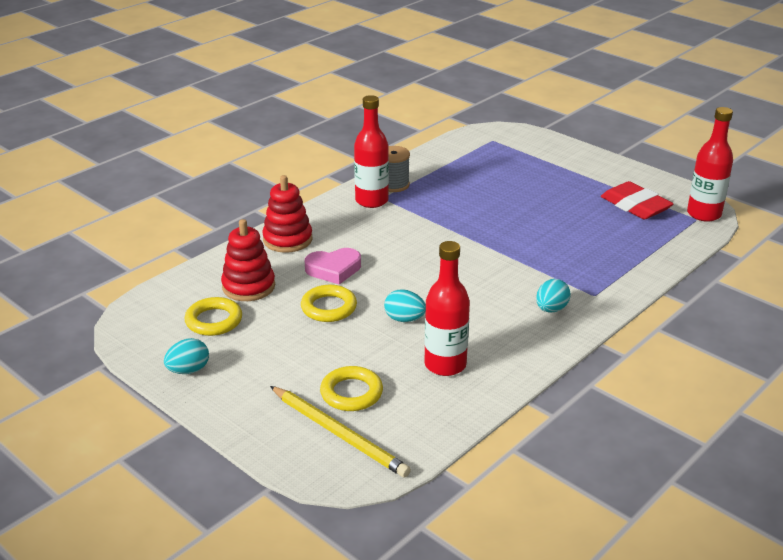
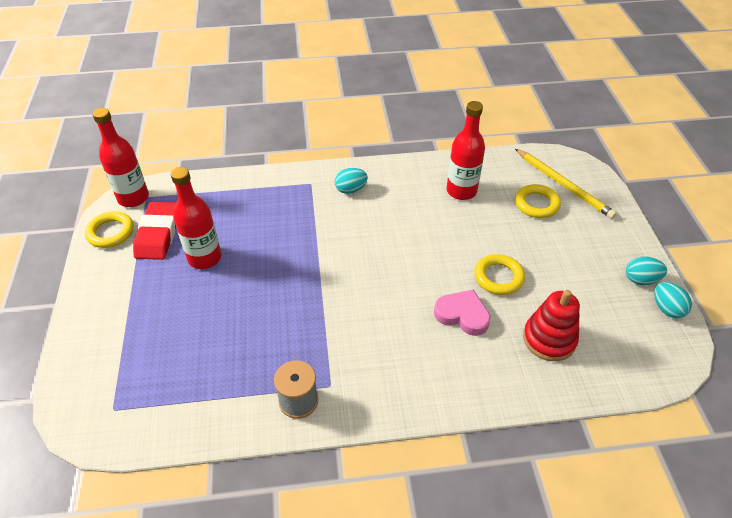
camera: 140 degrees left, 15 degrees up
yellow ring [184,297,242,336] -> yellow ring moved to [85,211,134,248]
red stacking toy [262,175,312,253] -> none
yellow pencil [270,386,411,478] -> yellow pencil turned 150 degrees clockwise [515,149,617,219]
red bottle [354,95,389,208] -> red bottle moved to [171,167,221,269]
turquoise egg [384,289,426,322] -> turquoise egg moved to [654,282,692,318]

